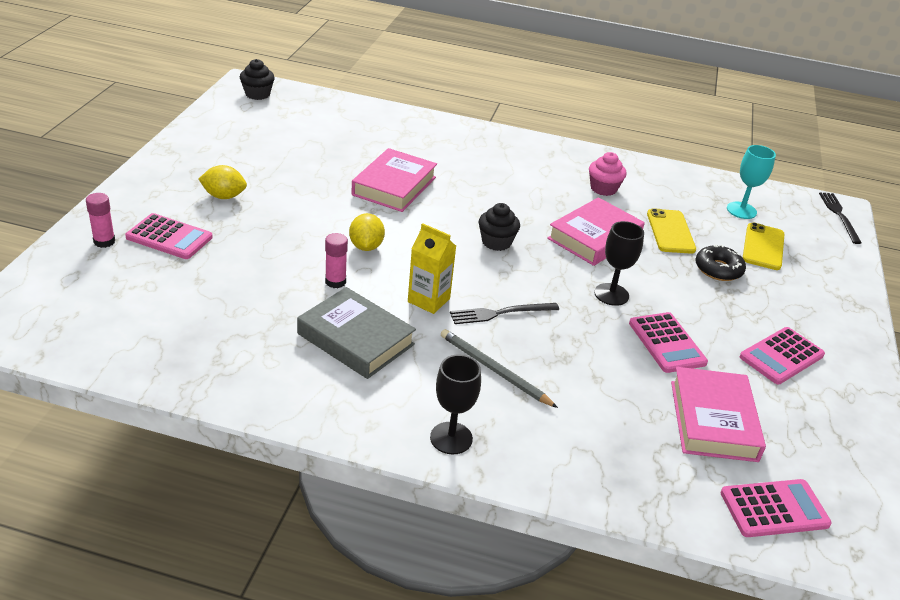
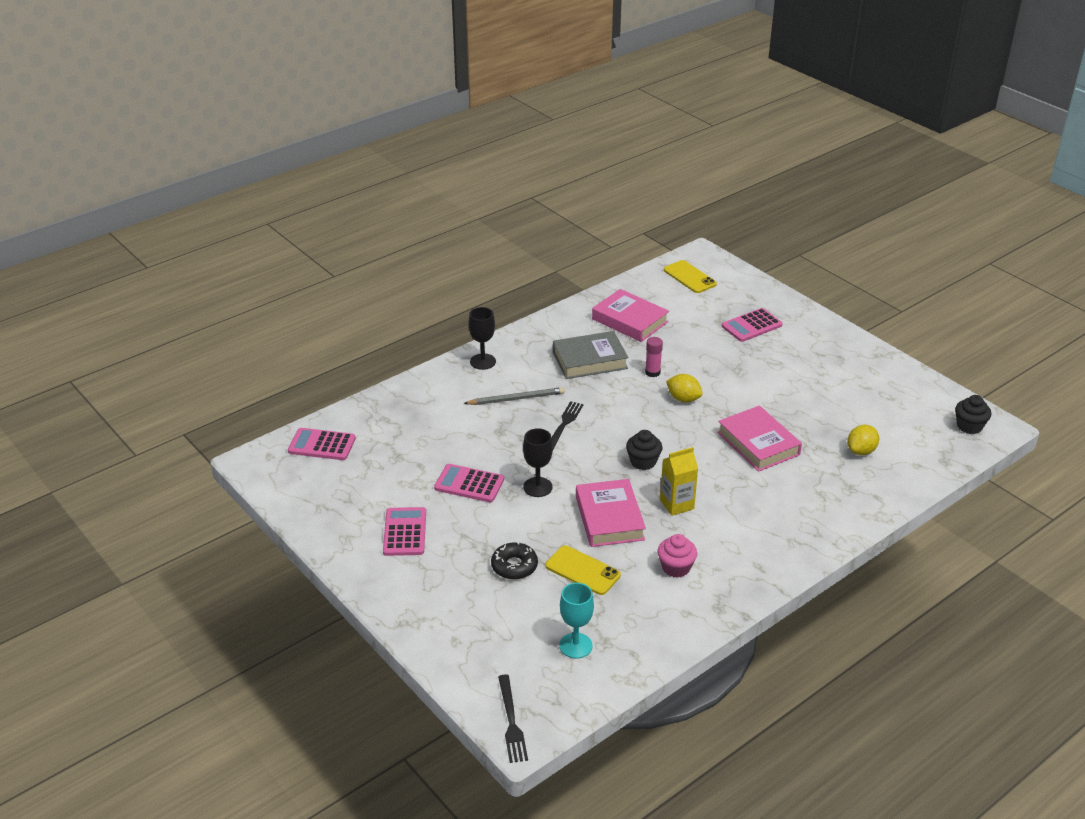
camera: 130 degrees right, 0 degrees up
pink glue stick [86,193,115,248] -> none
yellow lemon [199,165,247,199] -> yellow lemon moved to [847,425,879,455]
yellow carton [408,223,456,314] -> yellow carton moved to [660,447,698,516]
pink book [671,367,766,462] -> pink book moved to [592,289,669,342]
pink calculator [721,479,832,537] -> pink calculator turned 75 degrees clockwise [288,428,356,460]
yellow phone [743,222,785,270] -> yellow phone moved to [664,260,717,293]
black fork [819,192,862,244] -> black fork turned 45 degrees clockwise [498,674,528,763]

